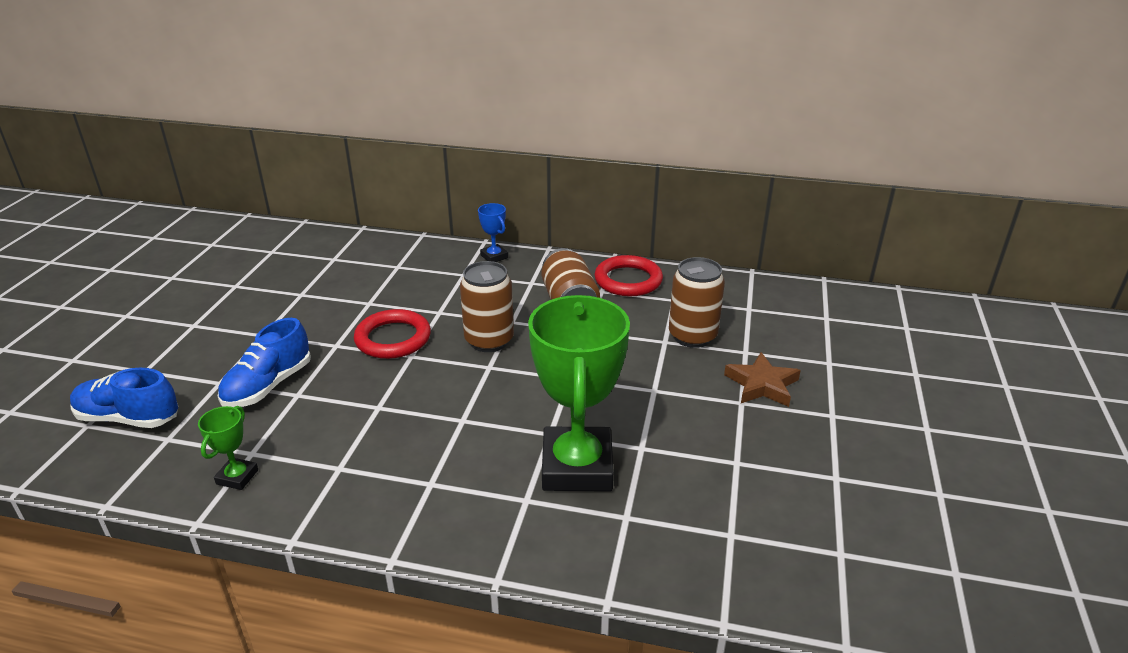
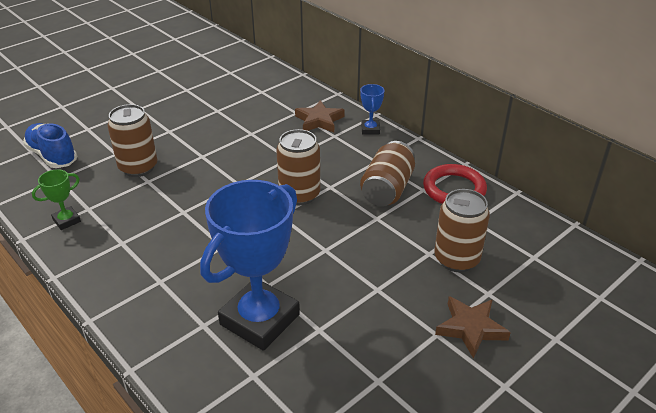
camera: 35 degrees right, 5 degrees up
blue shoe [218,318,311,407] -> brown can [107,104,157,177]
red ring [354,309,431,359] -> none
green trophy [528,295,630,491] -> blue trophy [200,180,300,351]
none -> brown star [295,100,345,132]

